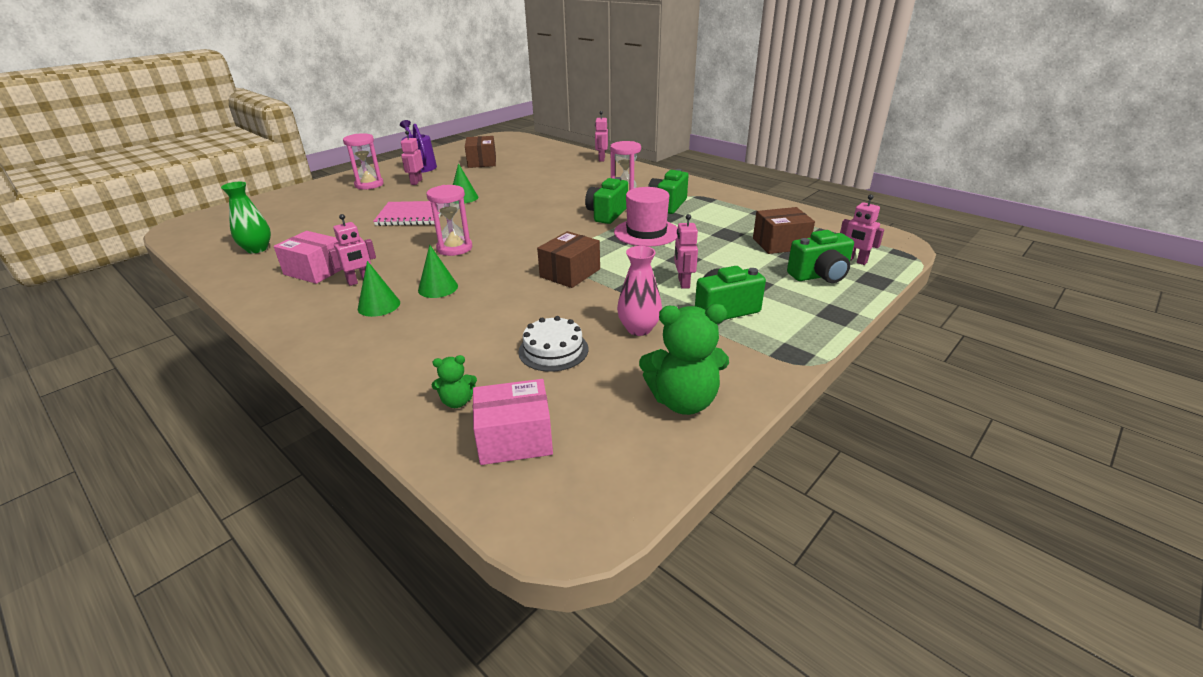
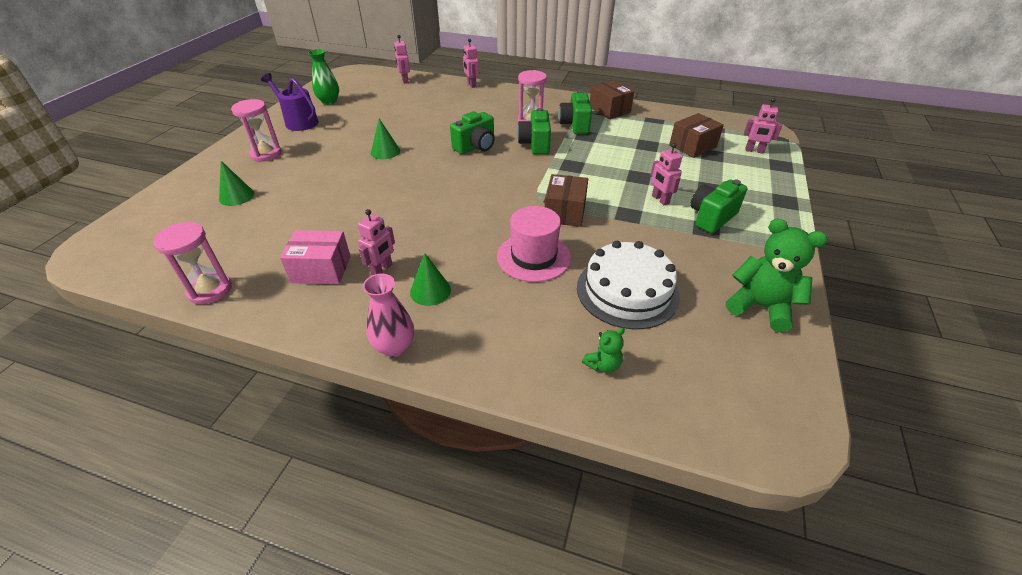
camera: 25 degrees left, 10 degrees up
green vase [221,182,271,253] -> green vase moved to [308,49,339,105]
pink notebook [373,201,441,226] -> none
pink robot [401,131,423,185] -> pink robot moved to [394,35,410,84]
green cone [418,245,458,298] -> green cone moved to [219,161,254,206]
pink hourglass [426,185,472,256] -> pink hourglass moved to [153,222,232,304]
brown box [465,136,496,168] -> brown box moved to [590,80,634,119]
pink box [473,379,553,465] -> none
white cake [518,316,588,372] -> white cake [577,241,680,329], size x1.65
pink hat [614,187,678,247] -> pink hat moved to [497,206,571,282]
pink vase [617,246,662,336] -> pink vase moved to [363,274,414,357]
green teddy bear [639,304,729,415] -> green teddy bear turned 120 degrees counterclockwise [726,219,827,332]
green camera [787,230,854,283] -> green camera moved to [450,111,495,154]

